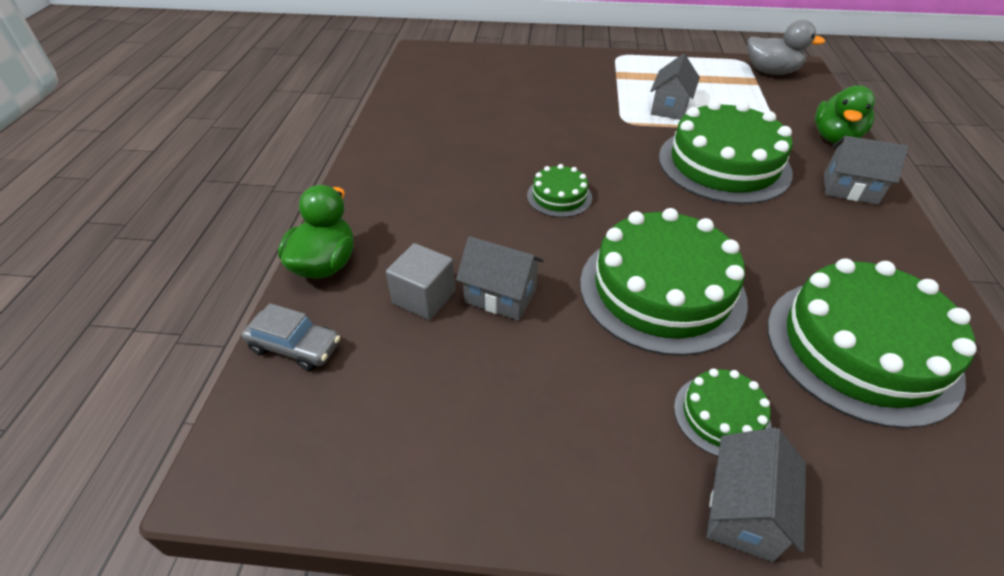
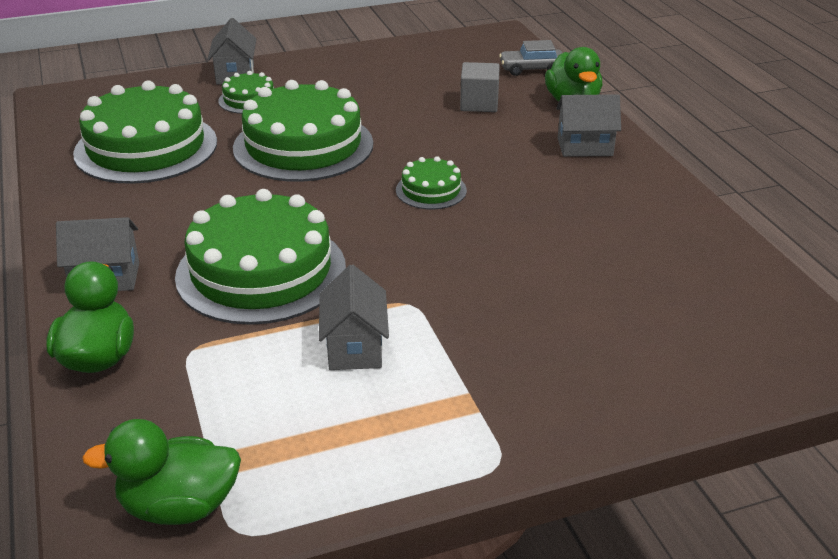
camera: 155 degrees right, 10 degrees down
grey house [456,236,544,321] -> grey house moved to [556,94,621,157]
grey duck [747,20,825,75] -> green duck [82,419,241,525]

